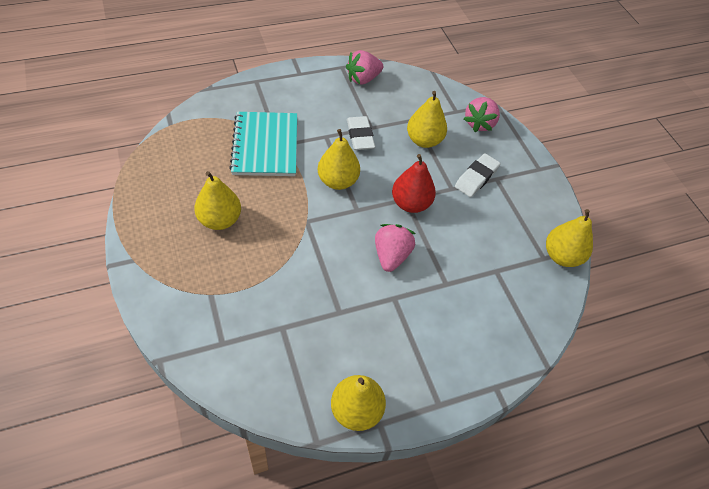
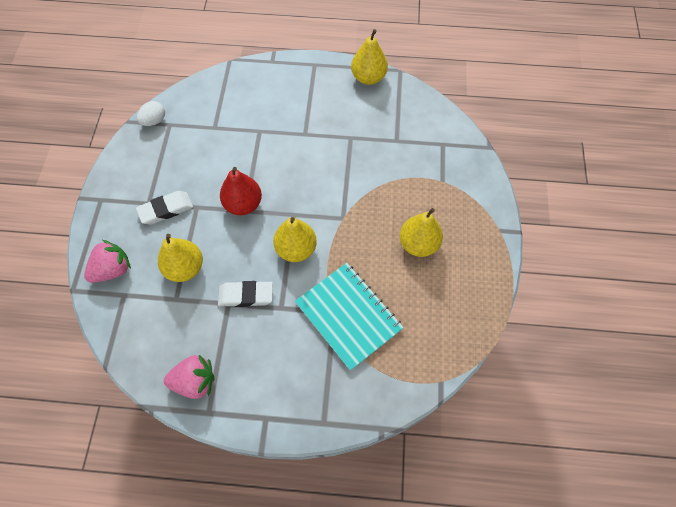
camera: 150 degrees left, 10 degrees up
turquoise notebook [229,112,297,176] -> turquoise notebook turned 60 degrees counterclockwise [295,263,404,371]
white eraser [347,116,375,150] -> white eraser turned 75 degrees clockwise [218,281,273,307]
pink strawberry [375,224,415,272] -> none
yellow pear [546,209,593,267] -> white egg [137,101,165,126]

